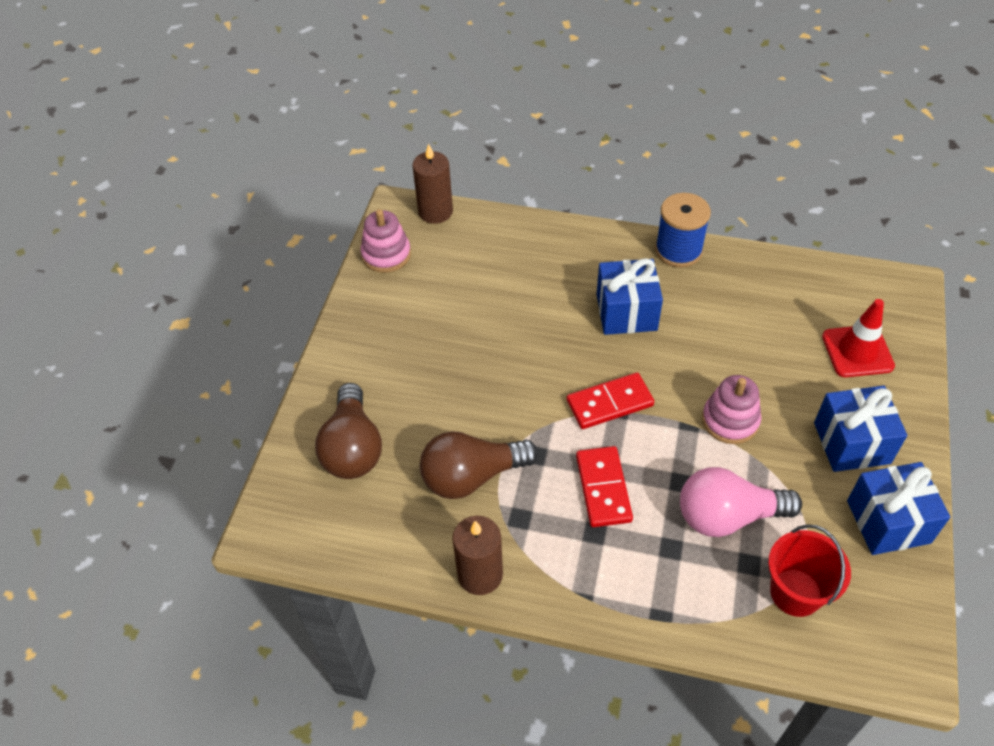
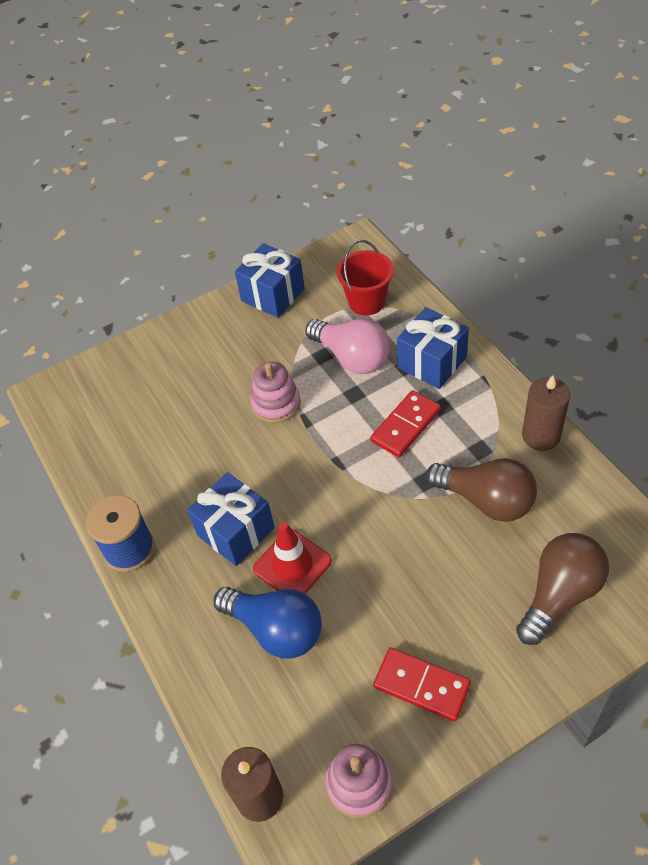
camera: 130 degrees left, 0 degrees up
red domino [567,373,654,429] -> red domino moved to [373,647,471,722]
blue gift [814,386,907,472] -> blue gift moved to [397,307,469,389]
red traffic cone [822,299,895,377] -> red traffic cone moved to [253,522,332,594]
none -> blue light bulb [214,587,322,659]

